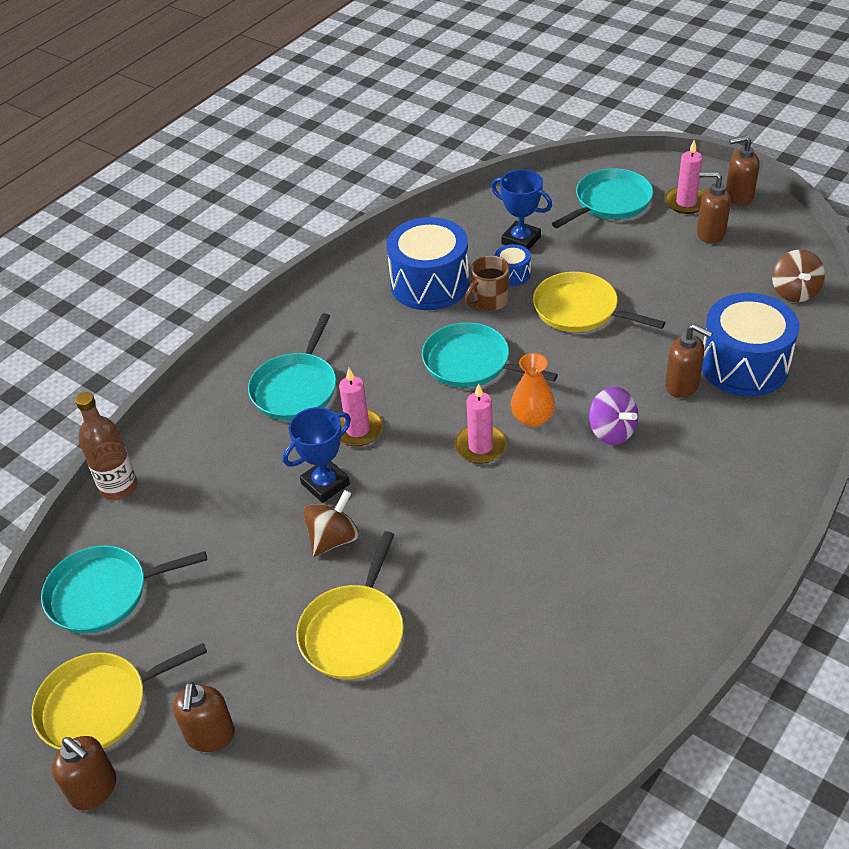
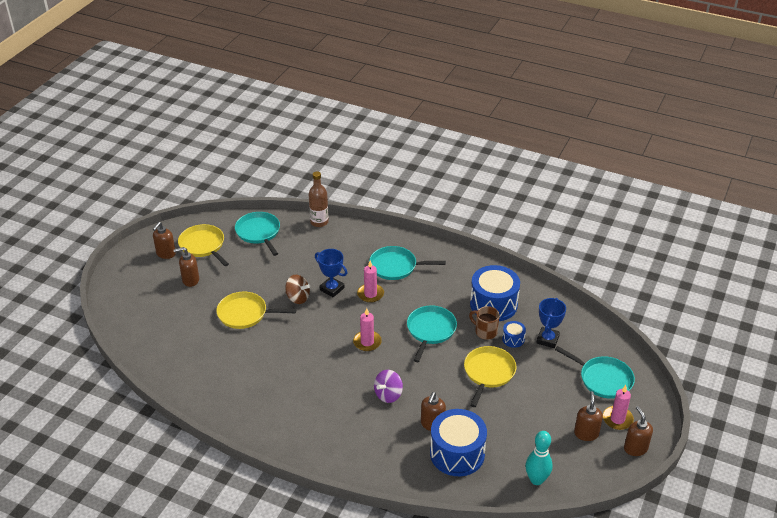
camera: 75 degrees right, 5 degrees down
orange vase [511,353,555,427] -> none
brown spinning top [772,249,825,302] -> turquoise bowling pin [525,431,553,485]

